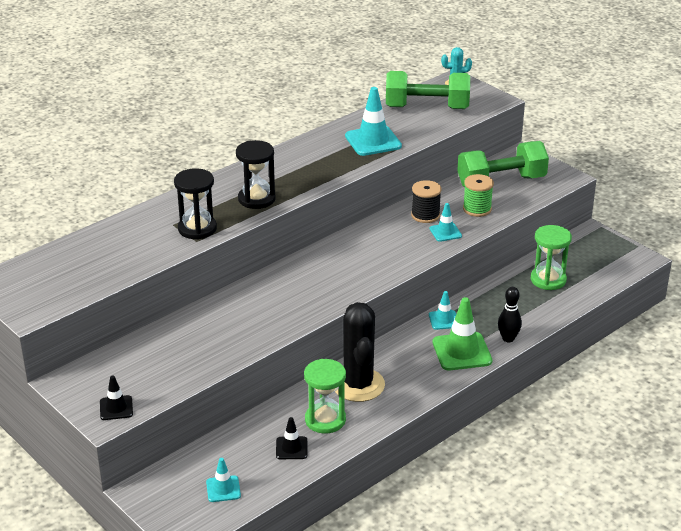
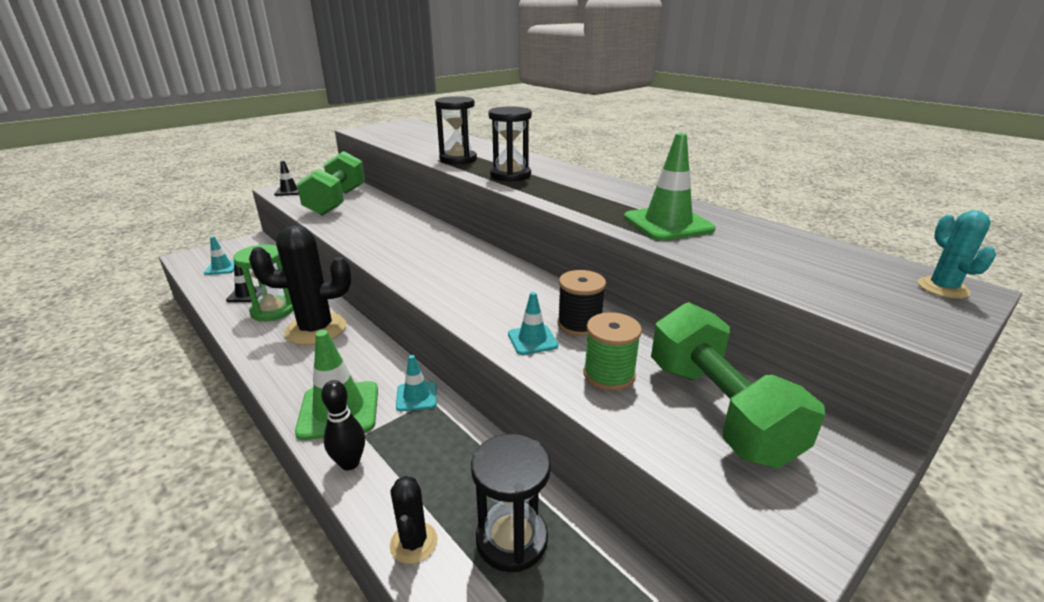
camera: 90 degrees right, 5 degrees down
turquoise traffic cone [345,87,402,156] -> green traffic cone [624,133,715,241]
green dumbbell [386,71,470,109] -> green dumbbell moved to [297,151,365,216]
green hourglass [531,225,572,290] -> black hourglass [471,434,551,572]
none -> black cactus [390,476,438,564]

